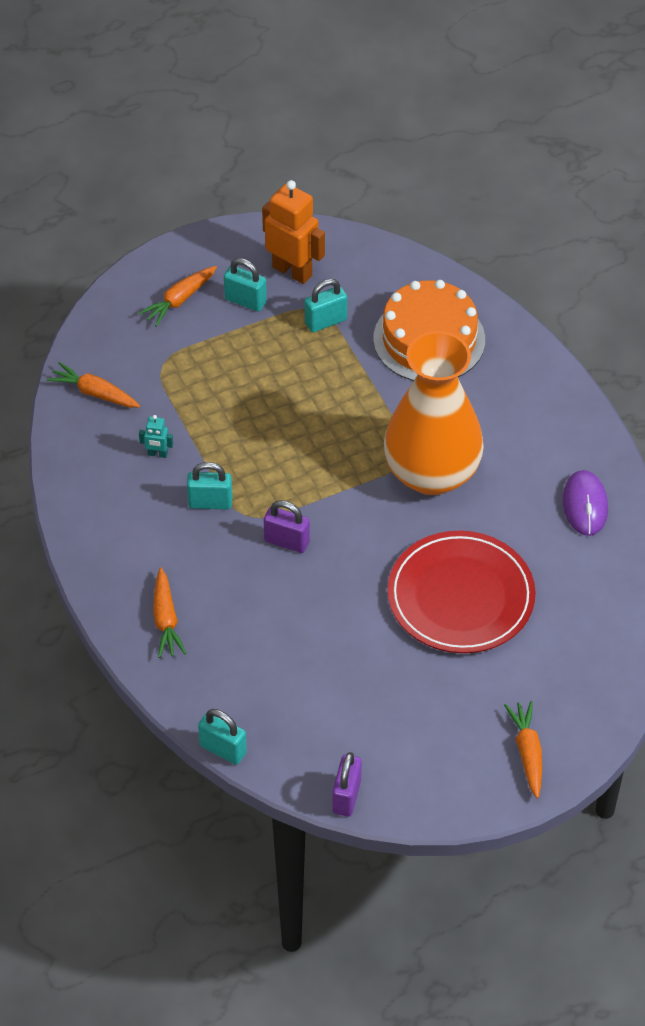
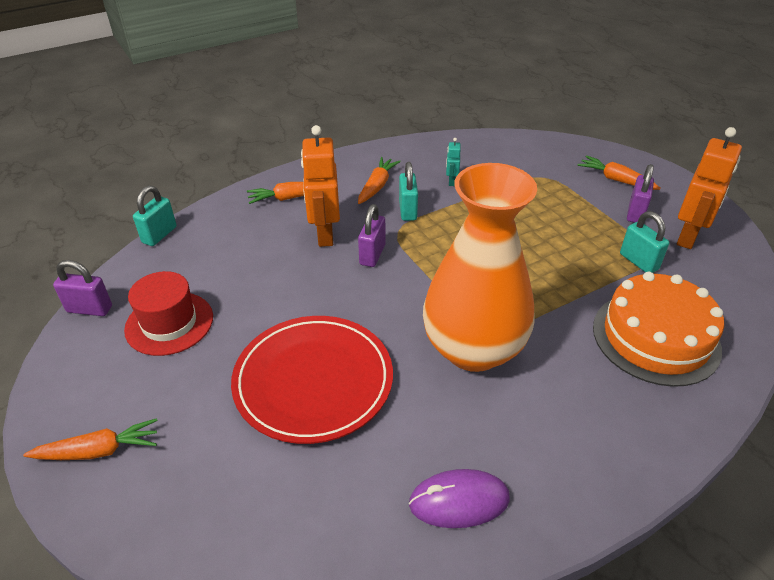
camera: 85 degrees right, 10 degrees down
orange carrot [47,362,140,407] -> orange carrot moved to [358,157,401,204]
turquoise padlock [224,258,267,312] -> purple padlock [627,164,654,223]
none -> red hat [124,271,213,356]
none -> orange robot [301,125,340,247]

